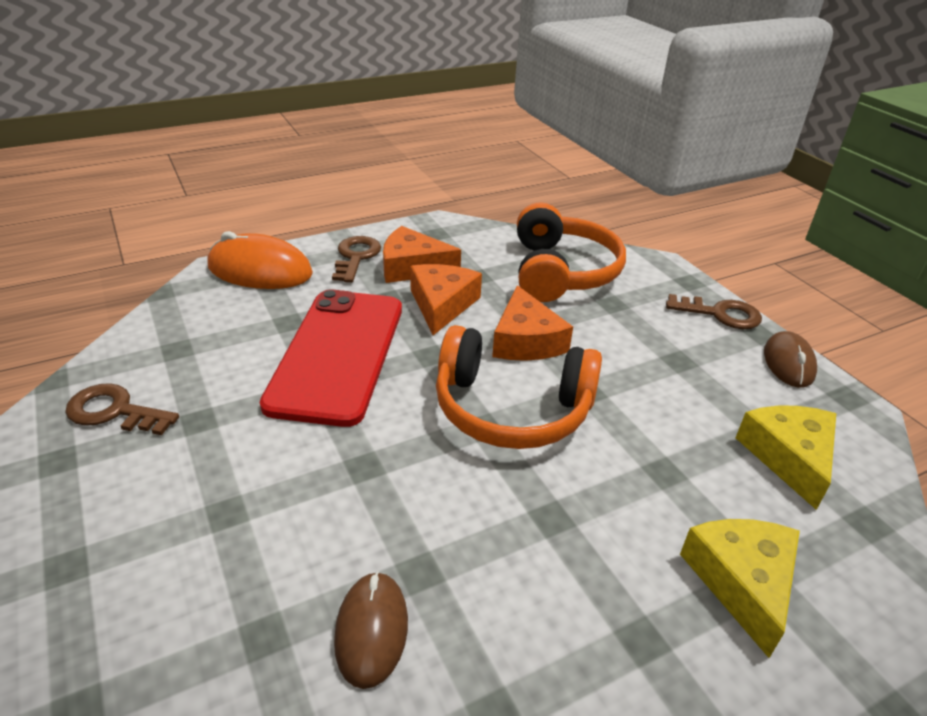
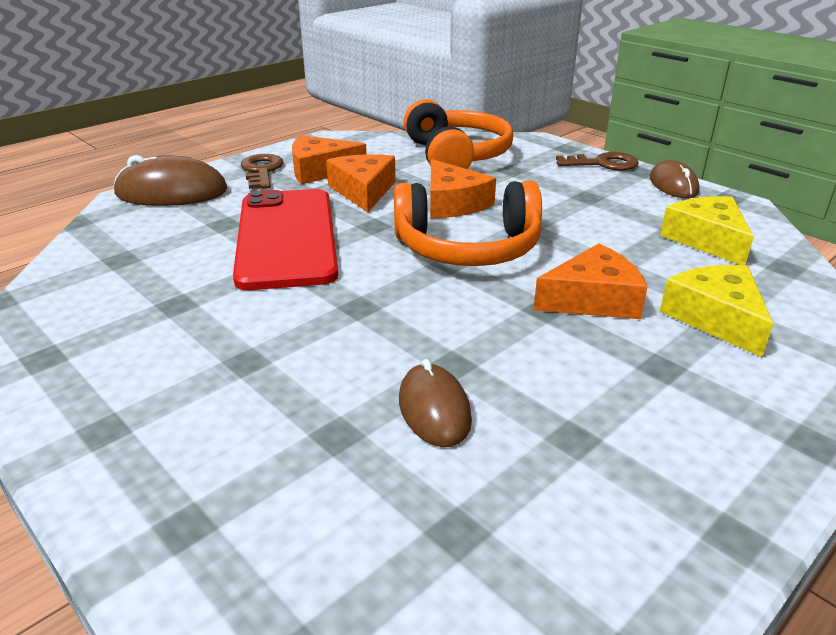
camera: 15 degrees left, 5 degrees down
brown key [65,383,179,435] -> none
orange mouse [207,231,313,289] -> brown mouse [113,155,227,206]
none -> orange cheese [533,244,648,319]

